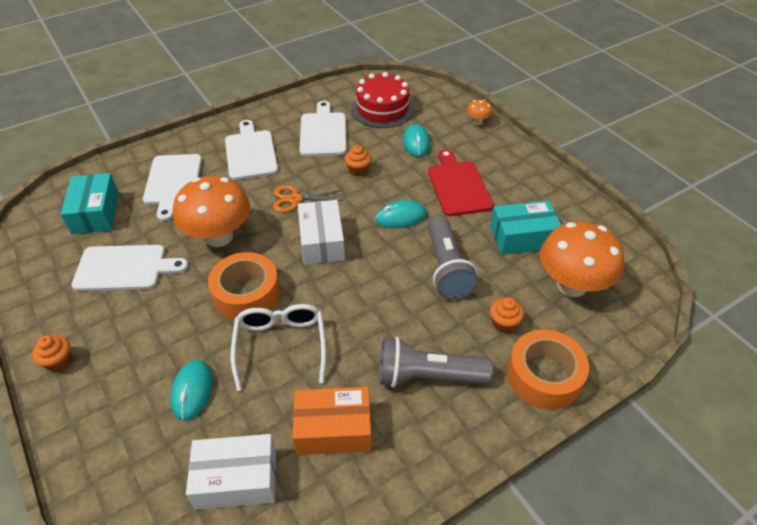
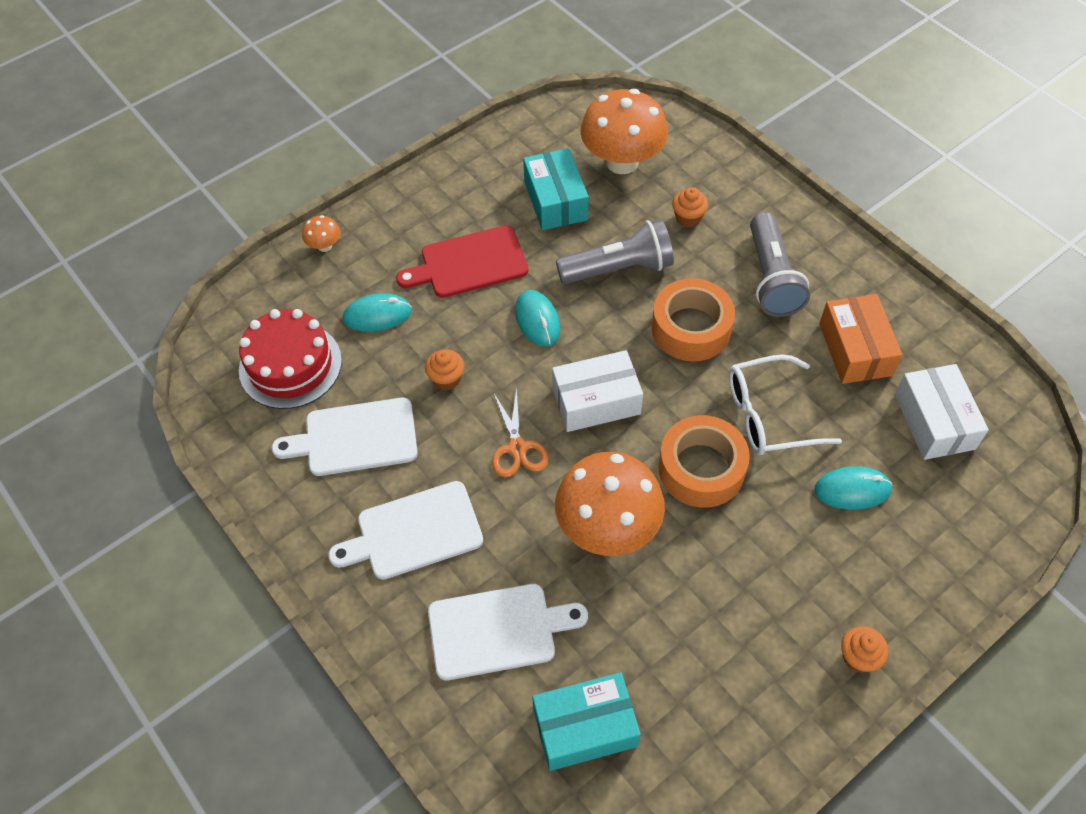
camera: 95 degrees left, 10 degrees up
white cutting board [71,245,188,291] -> none
orange tape [507,330,589,410] -> orange tape moved to [651,278,735,361]

